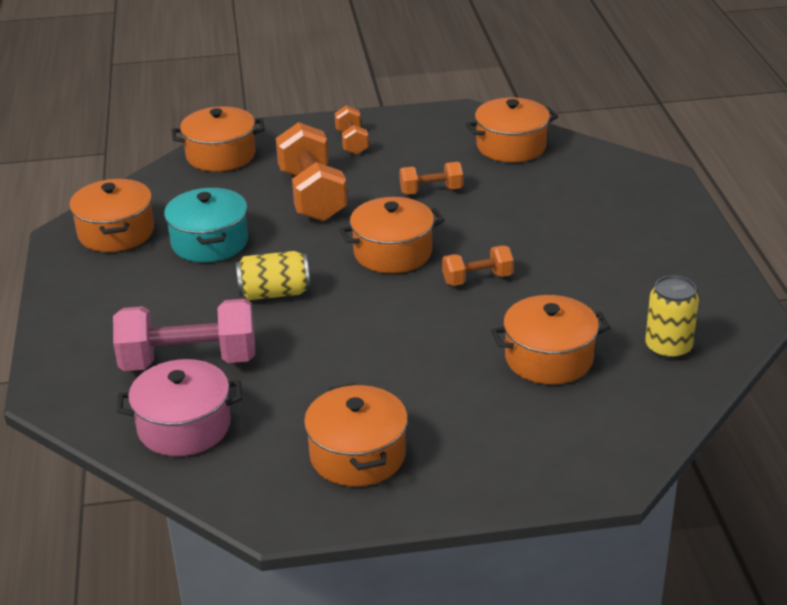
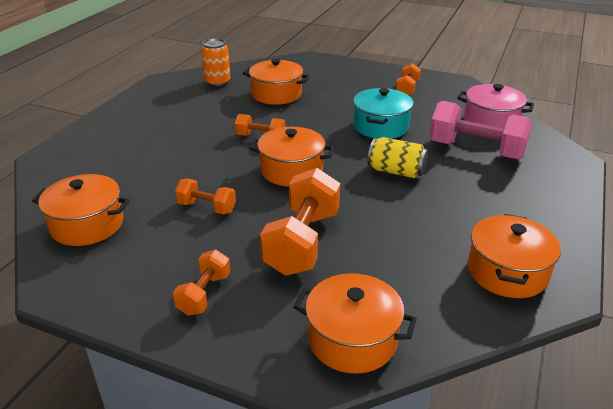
camera: 150 degrees left, 0 degrees up
turquoise pot [164,187,248,262] -> turquoise pot moved to [353,88,414,139]
orange pot [304,383,408,487] -> orange dumbbell [396,63,421,95]
yellow can [645,276,699,360] -> orange can [201,39,230,87]

